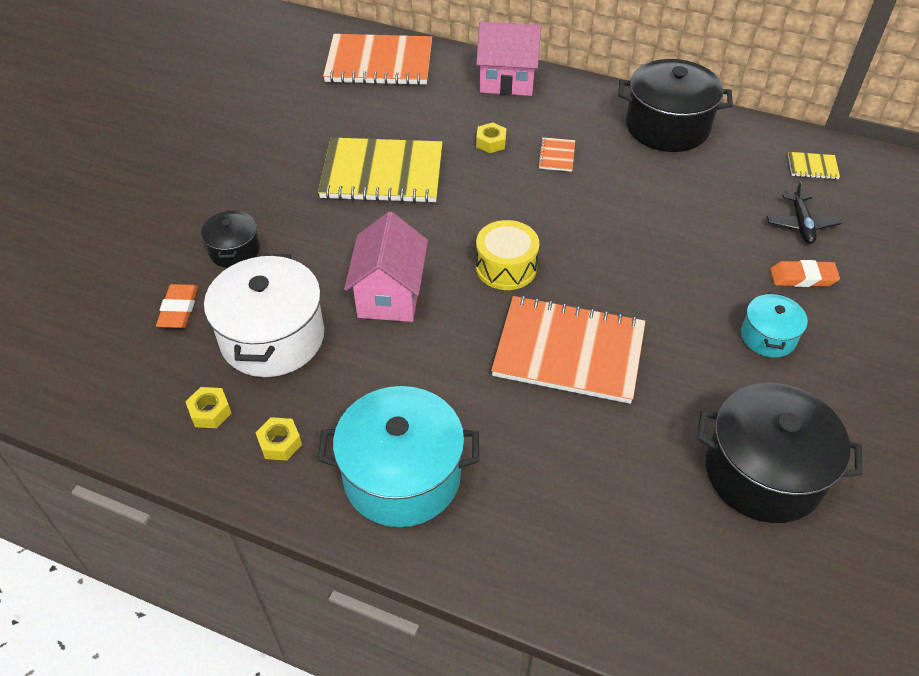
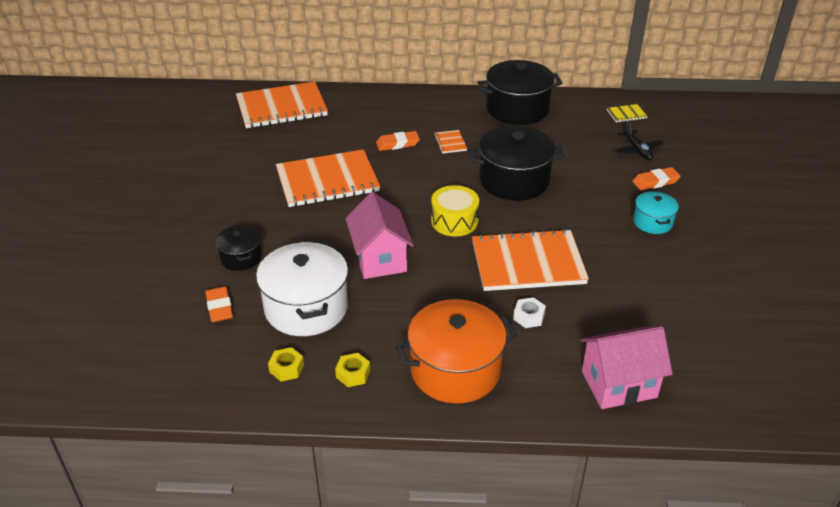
camera: 20 degrees left, 10 degrees down
yellow notebook [318,137,443,203] -> orange notebook [276,149,380,207]
turquoise pot [318,386,479,527] -> orange pot [396,299,517,404]
pink house [476,22,541,96] -> pink house moved to [580,326,673,409]
yellow nut [476,123,506,153] -> orange eraser [376,131,420,151]
black pot [697,383,863,523] -> black pot moved to [469,126,565,201]
none -> white nut [513,297,546,328]

